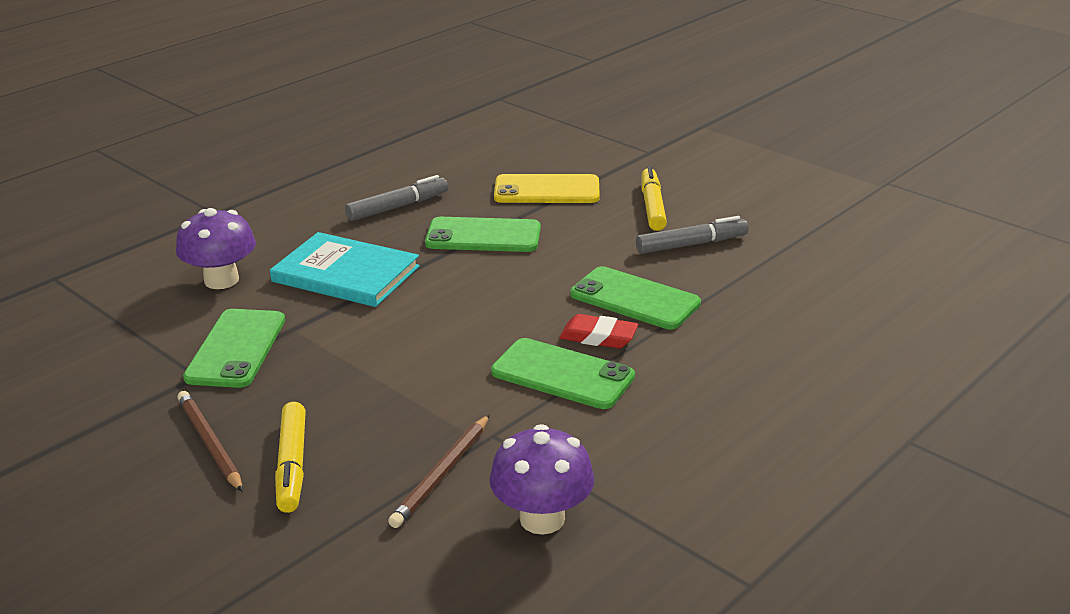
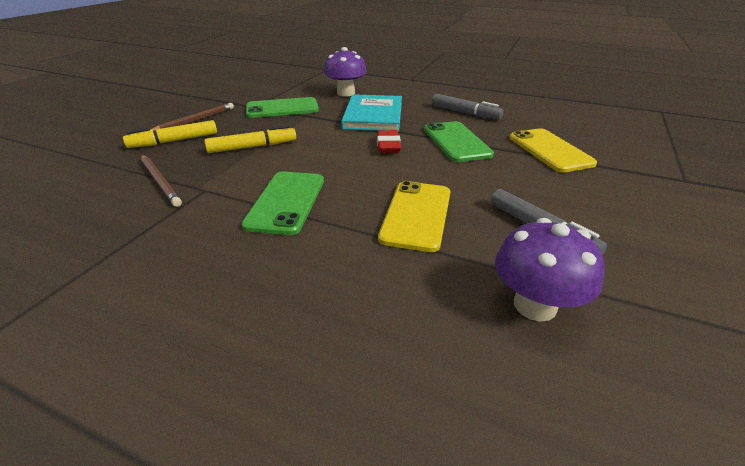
camera: 70 degrees right, 5 degrees up
brown pencil [388,414,490,528] -> brown pencil turned 135 degrees counterclockwise [141,155,182,207]
purple mushroom [489,424,594,535] -> purple mushroom moved to [495,218,604,322]
red eraser [559,314,638,348] -> red eraser moved to [377,130,401,153]
green phone [570,266,701,329] -> yellow phone [378,181,451,252]
yellow marker [641,166,667,231] -> yellow marker moved to [205,125,296,153]

